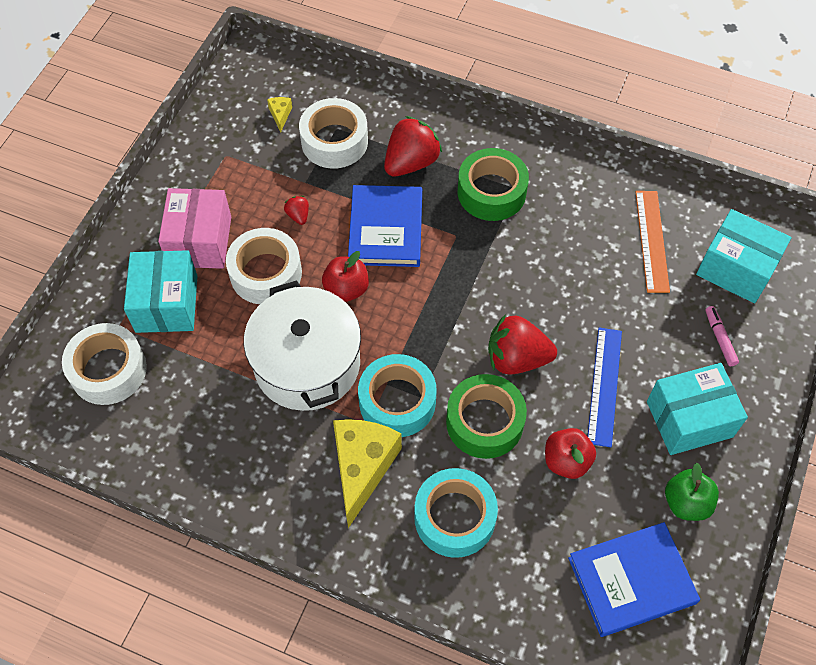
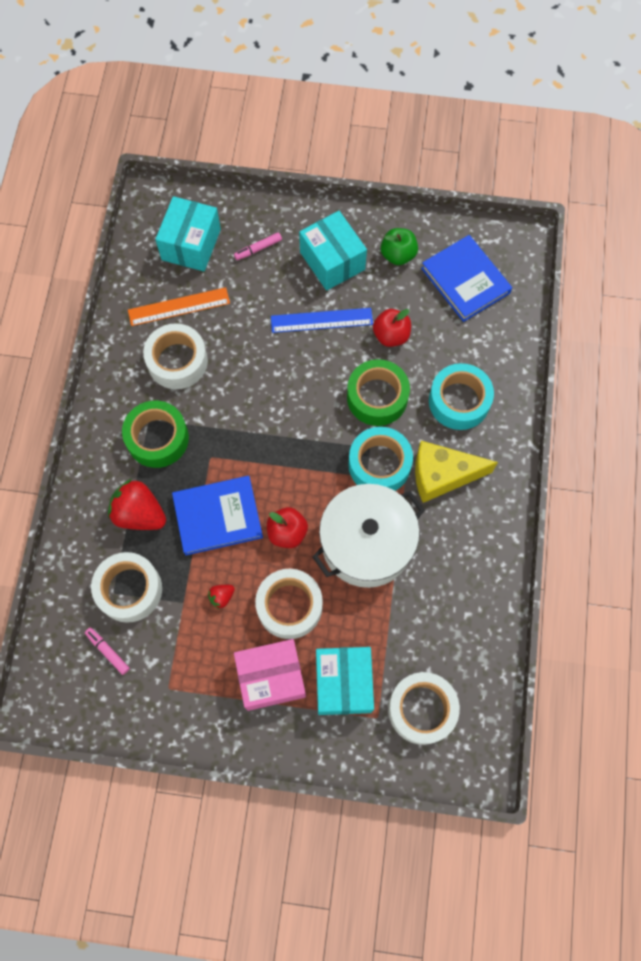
camera: 105 degrees left, 10 degrees up
turquoise box [124,250,197,333] -> turquoise box turned 75 degrees counterclockwise [316,647,374,715]
yellow cheese [267,97,292,132] -> pink marker [85,628,130,675]
red strawberry [488,314,557,375] -> none
none -> white tape [143,324,208,389]

